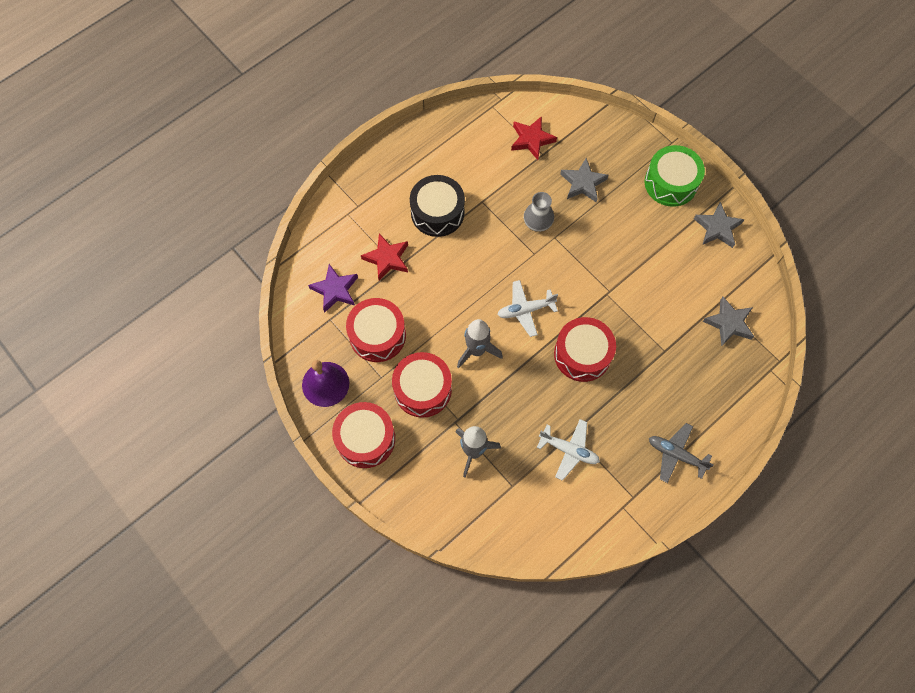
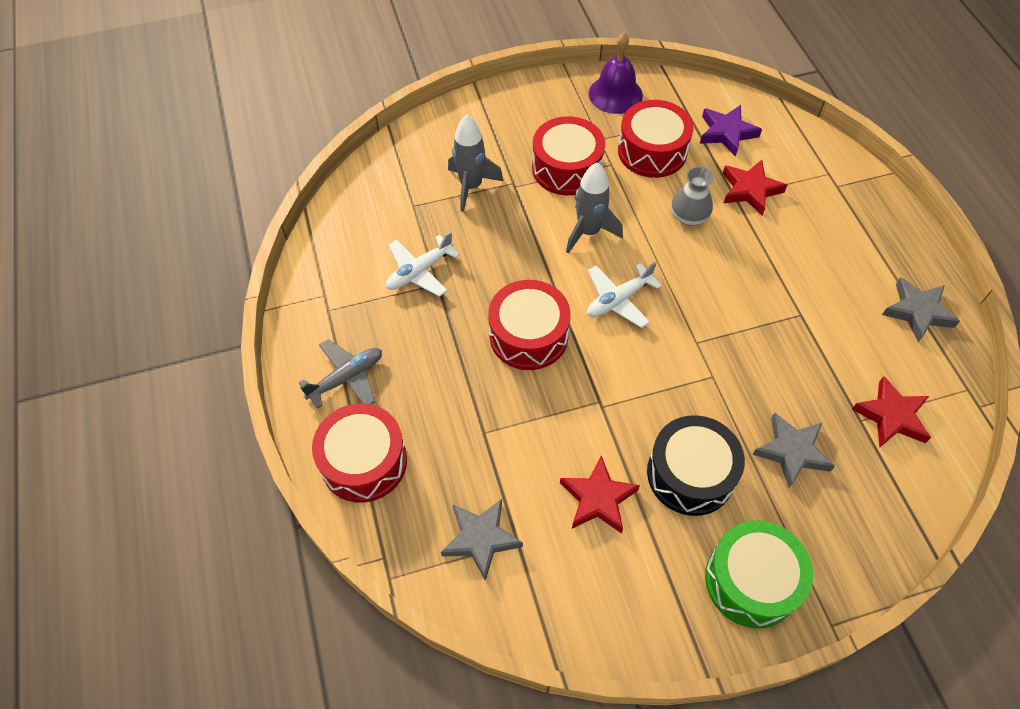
camera: 115 degrees right, 10 degrees down
red drum [332,402,395,468] -> red drum moved to [312,403,407,503]
black drum [410,175,465,237] -> black drum moved to [647,415,745,516]
white plane [497,280,558,337] -> white plane turned 135 degrees counterclockwise [587,262,662,328]
grey vase [524,192,554,232] -> grey vase moved to [671,166,714,225]
grey star [694,202,745,248] -> grey star moved to [882,277,960,342]
none -> red star [560,455,640,534]

